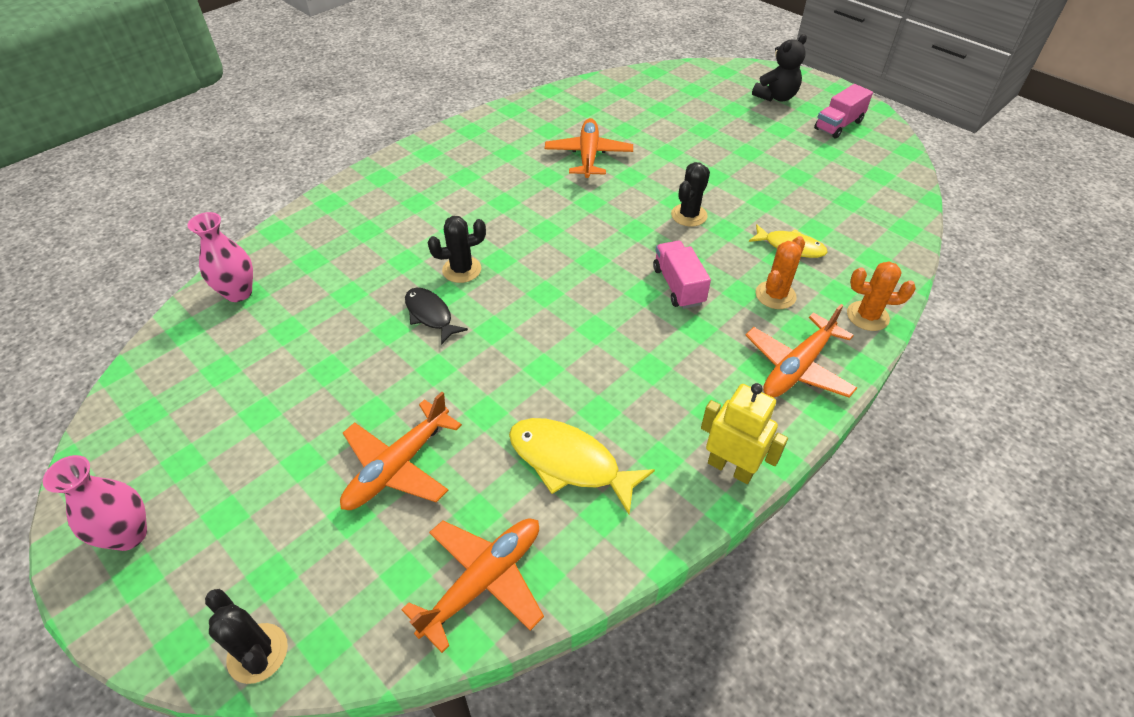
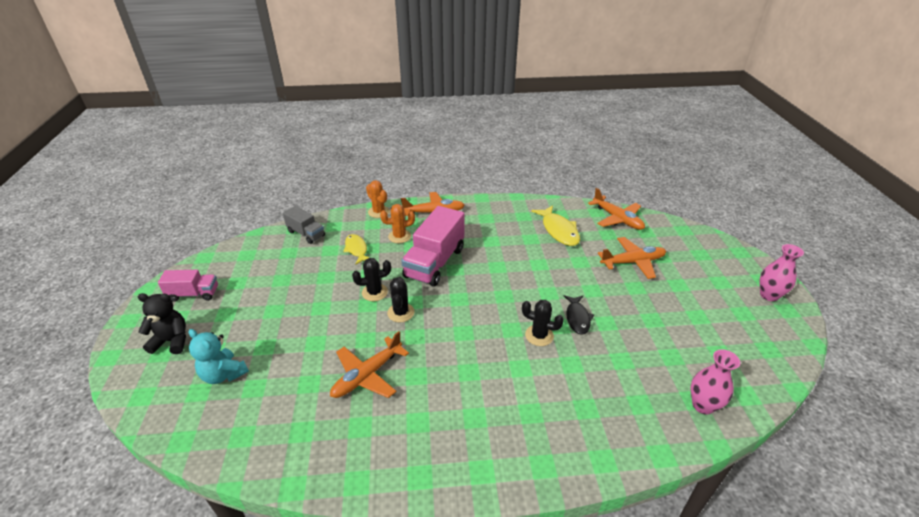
camera: 140 degrees left, 10 degrees down
black cactus [205,589,288,684] -> black cactus moved to [387,277,415,322]
orange plane [401,519,544,653] -> orange plane turned 120 degrees counterclockwise [588,188,645,230]
pink truck [653,241,711,309] -> pink truck [401,206,465,287], size x1.78
yellow robot [701,383,788,484] -> none
none -> turquoise teddy bear [188,329,249,384]
none -> grey truck [283,206,325,244]

